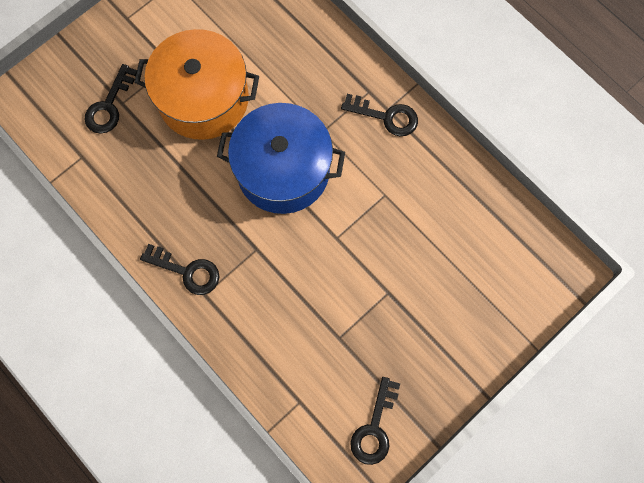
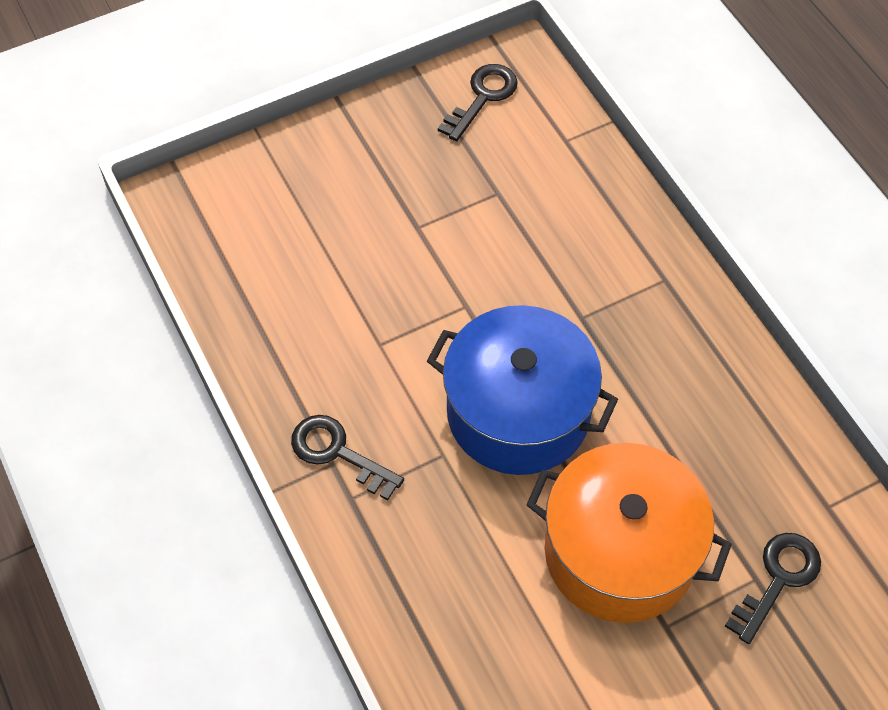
camera: 165 degrees left, 15 degrees down
black key [140,244,220,295] -> none

